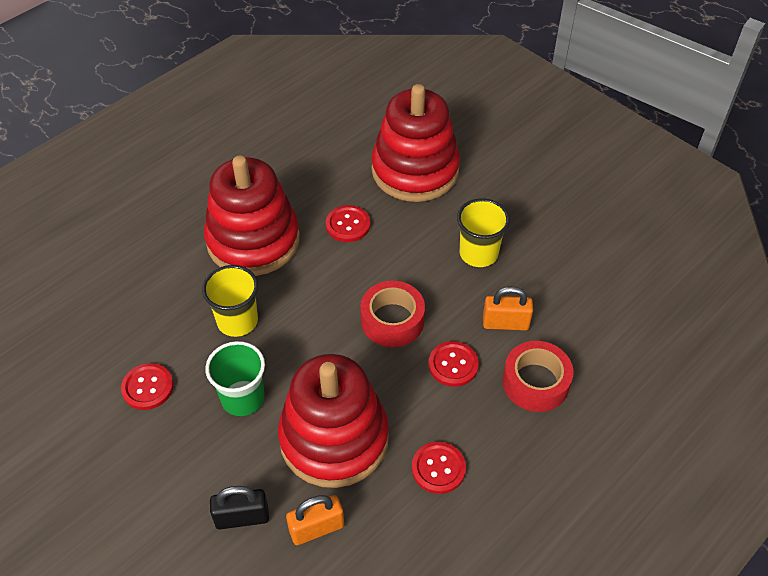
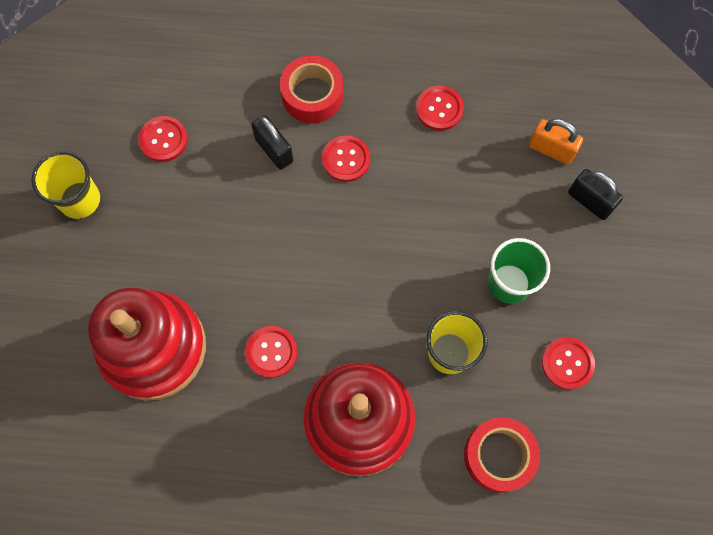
camera: 130 degrees left, 20 degrees up
red stacking toy [278,354,389,488] -> none
red tape [360,281,425,347] -> red tape moved to [464,417,540,493]
yellow cup [457,198,510,267] -> yellow cup moved to [31,151,100,219]
orange padlock [483,286,533,331] -> black padlock [251,115,293,170]
none -> red button [138,116,188,162]

